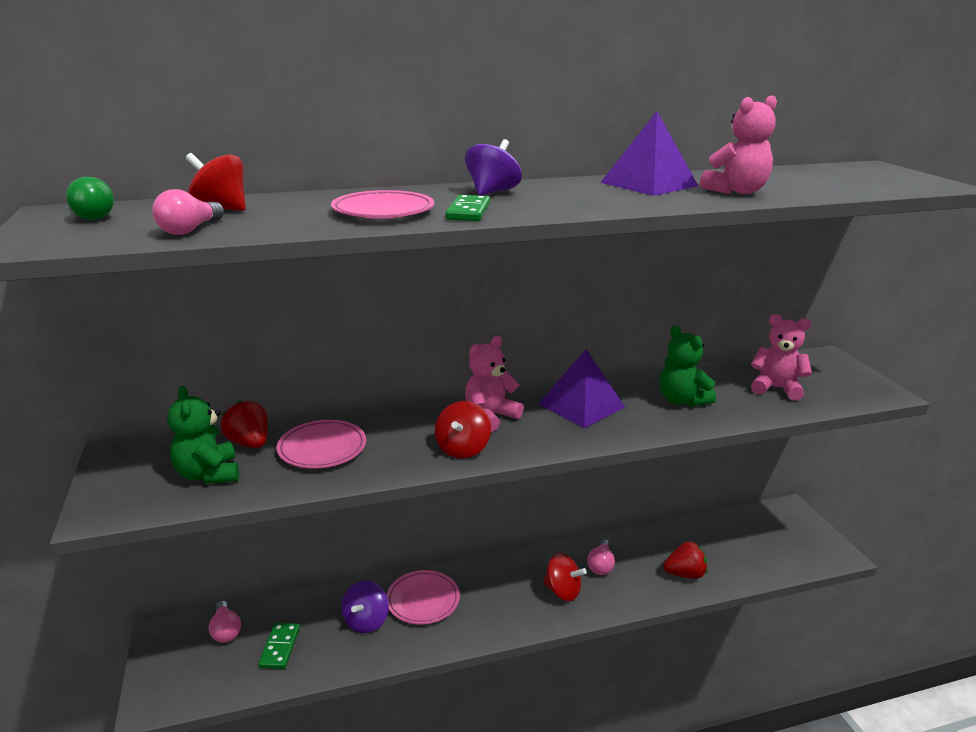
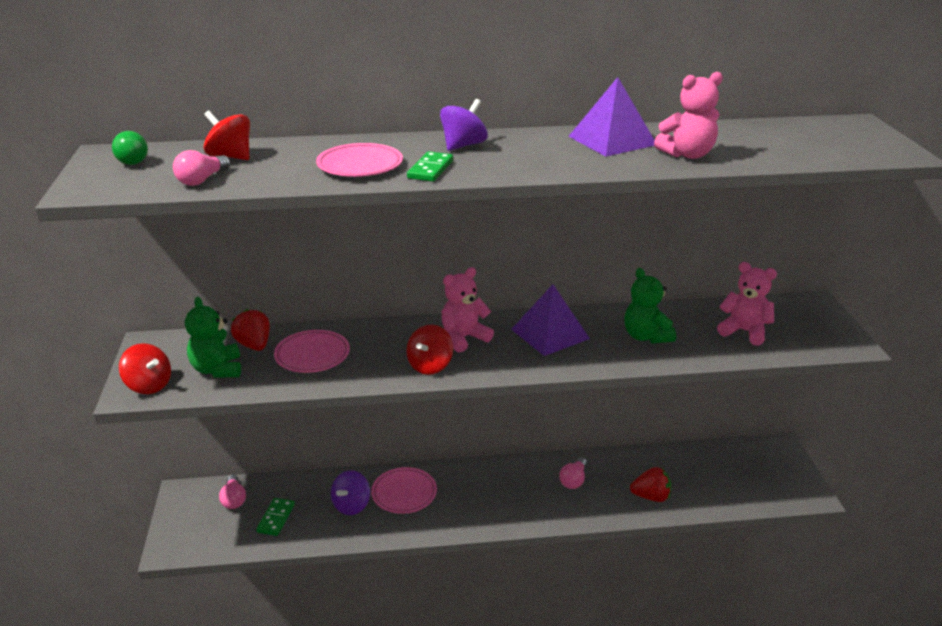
camera: 10 degrees right, 5 degrees up
red spinning top [543,553,587,601] -> red spinning top moved to [119,343,171,394]

